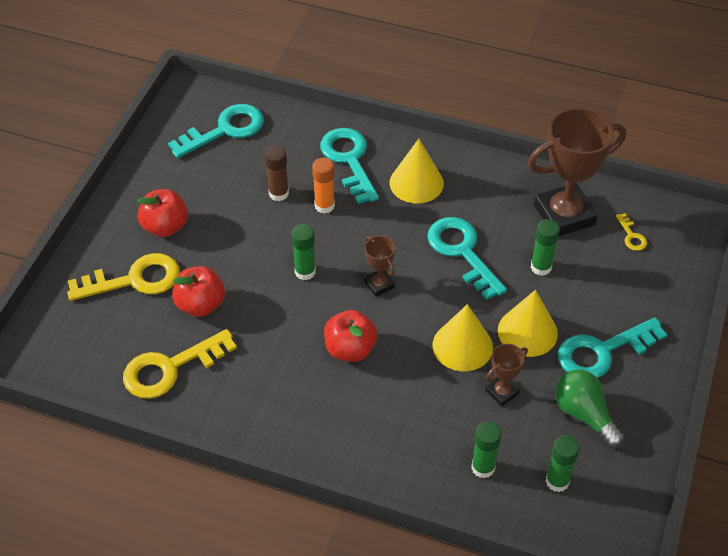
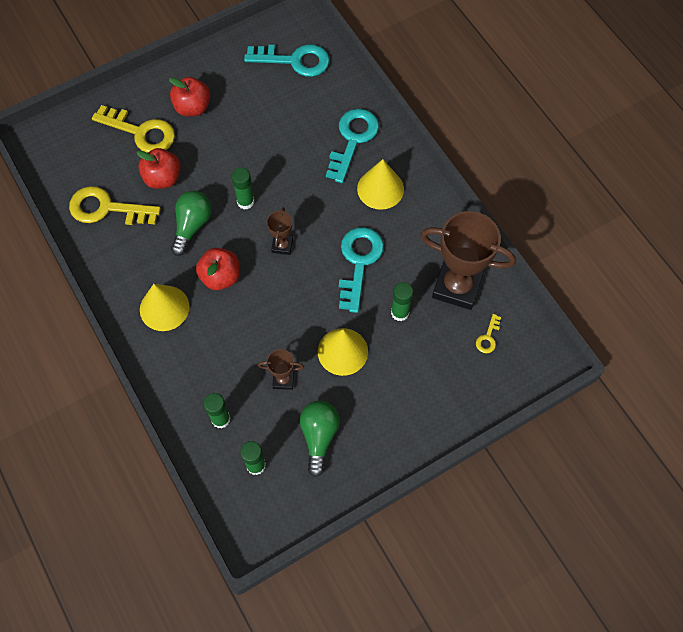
camera: 40 degrees right, 15 degrees up
brown glue stick [265,145,289,201] -> none
orange glue stick [312,158,335,214] -> none
yellow cone [433,304,493,371] -> yellow cone moved to [140,284,190,331]
turquoise key [558,317,667,378] -> none
none -> green light bulb [171,191,212,256]

